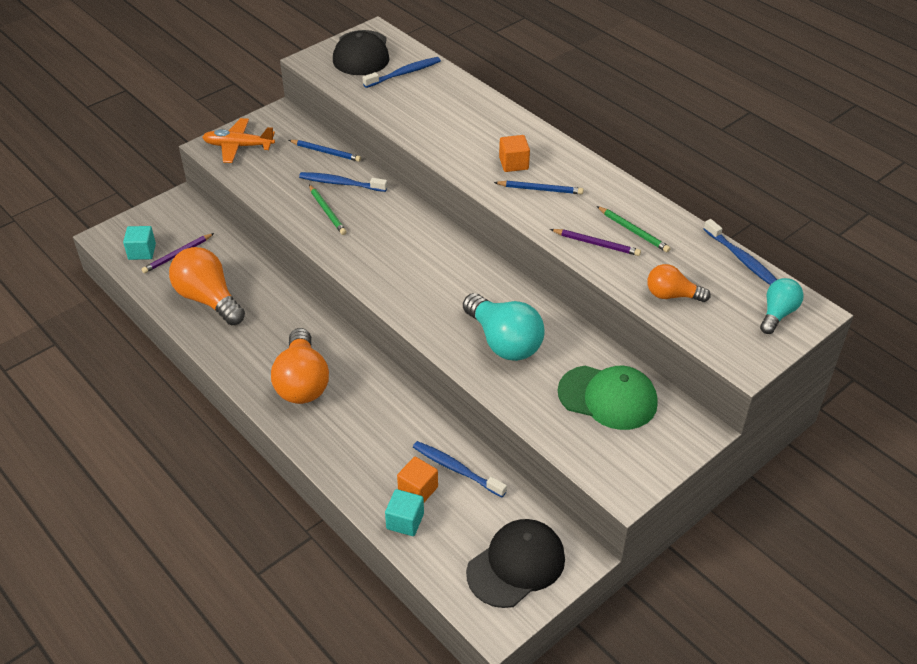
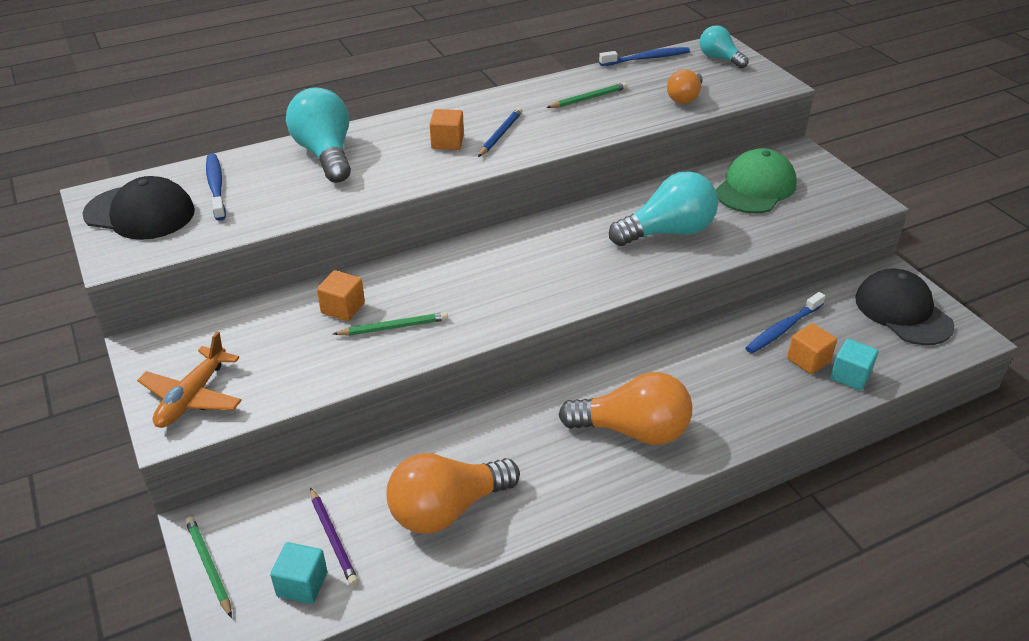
camera: 75 degrees left, 5 degrees down
blue pencil [289,140,361,162] -> none
blue toothbrush [299,172,387,192] -> orange cube [317,270,365,321]
purple pencil [550,229,641,256] -> none
none -> green pencil [185,516,232,618]
none -> turquoise light bulb [286,87,351,183]

